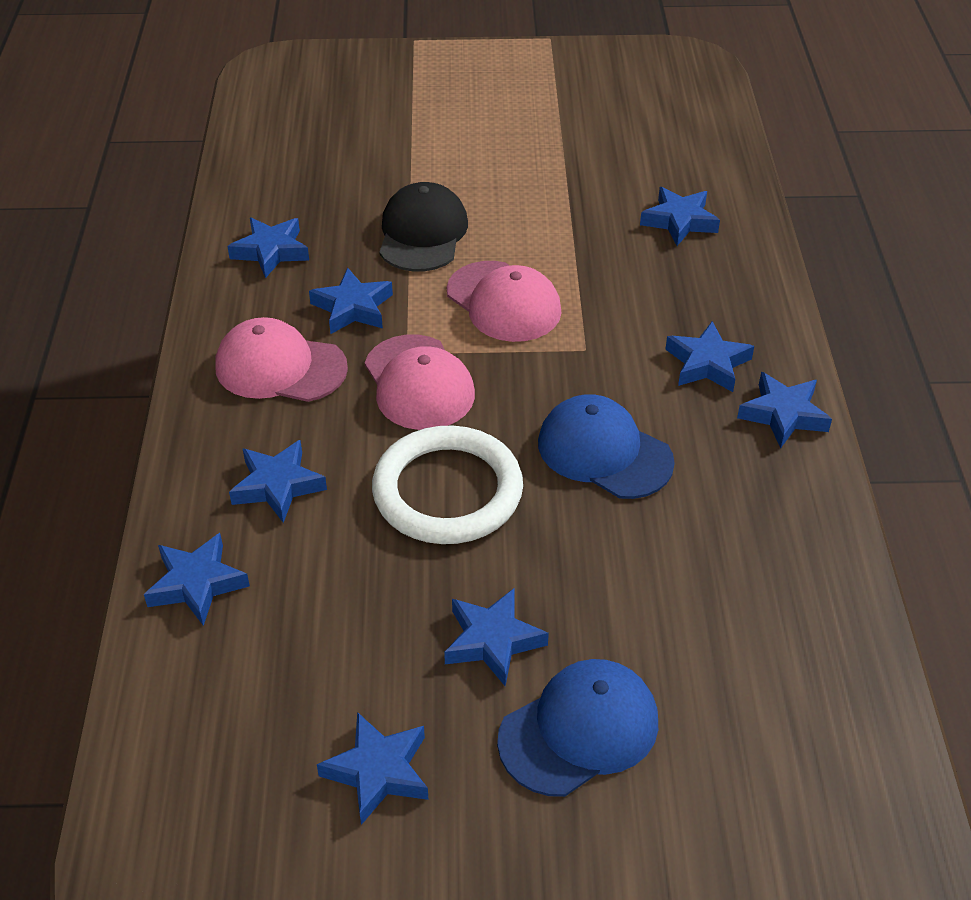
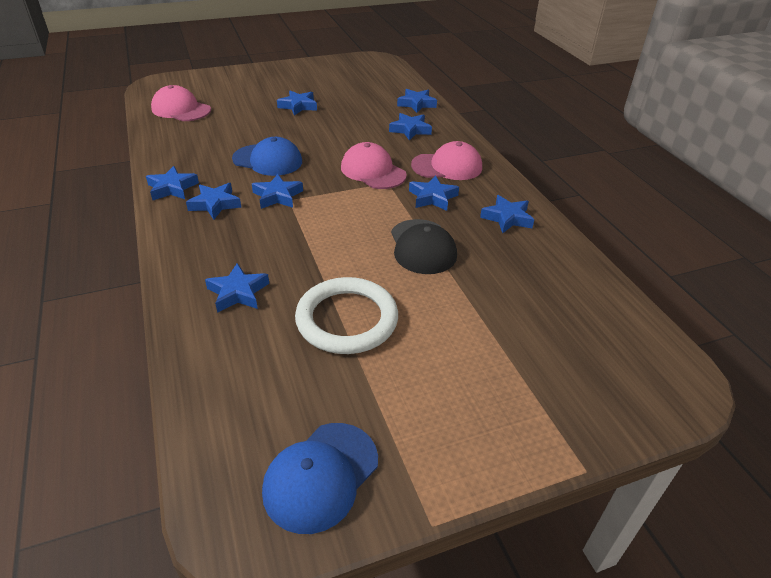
camera: 160 degrees right, 5 degrees down
blue star [317,712,429,825] -> blue star moved to [252,174,303,209]
white ring [372,425,523,544] -> white ring moved to [295,277,398,354]
pink cap [447,261,562,342] -> pink cap moved to [151,85,211,121]
blue cap [497,659,658,797] -> blue cap moved to [262,423,378,534]

